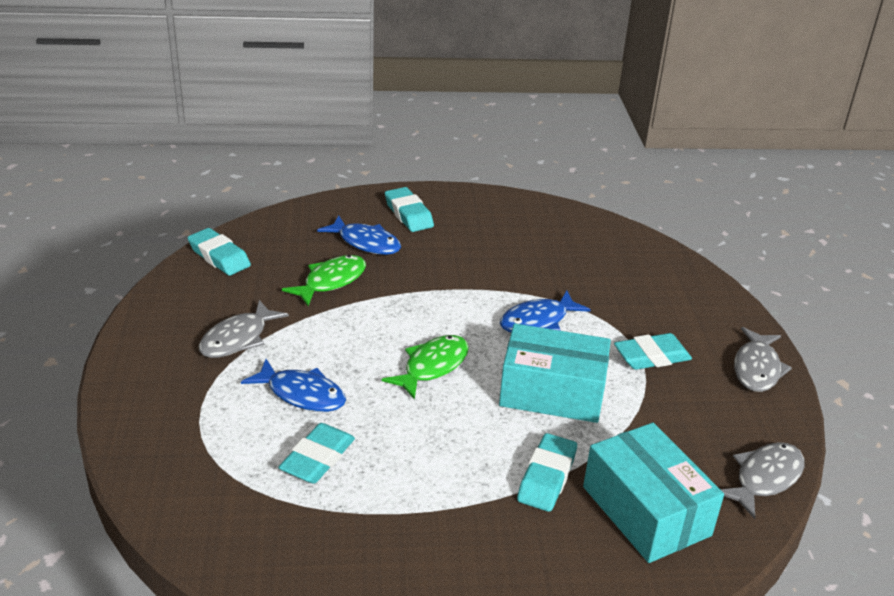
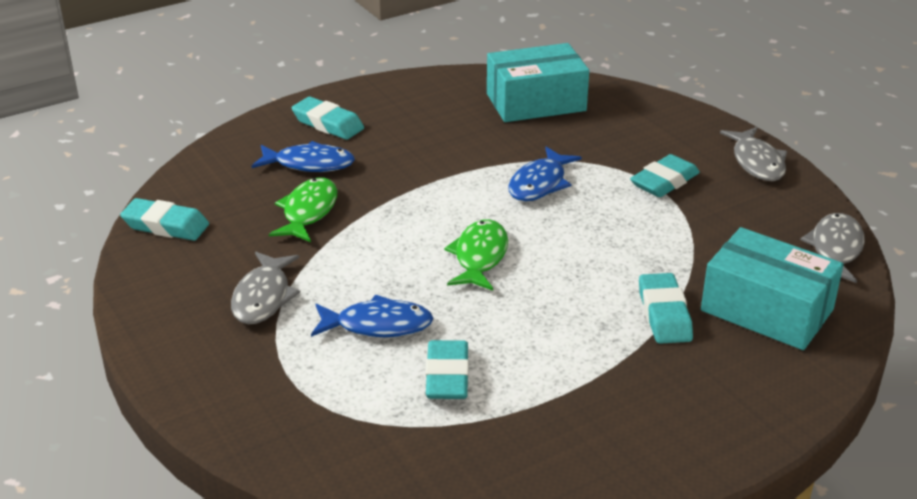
camera: 25 degrees left, 0 degrees up
turquoise box [499,323,611,423] -> turquoise box moved to [487,43,589,122]

